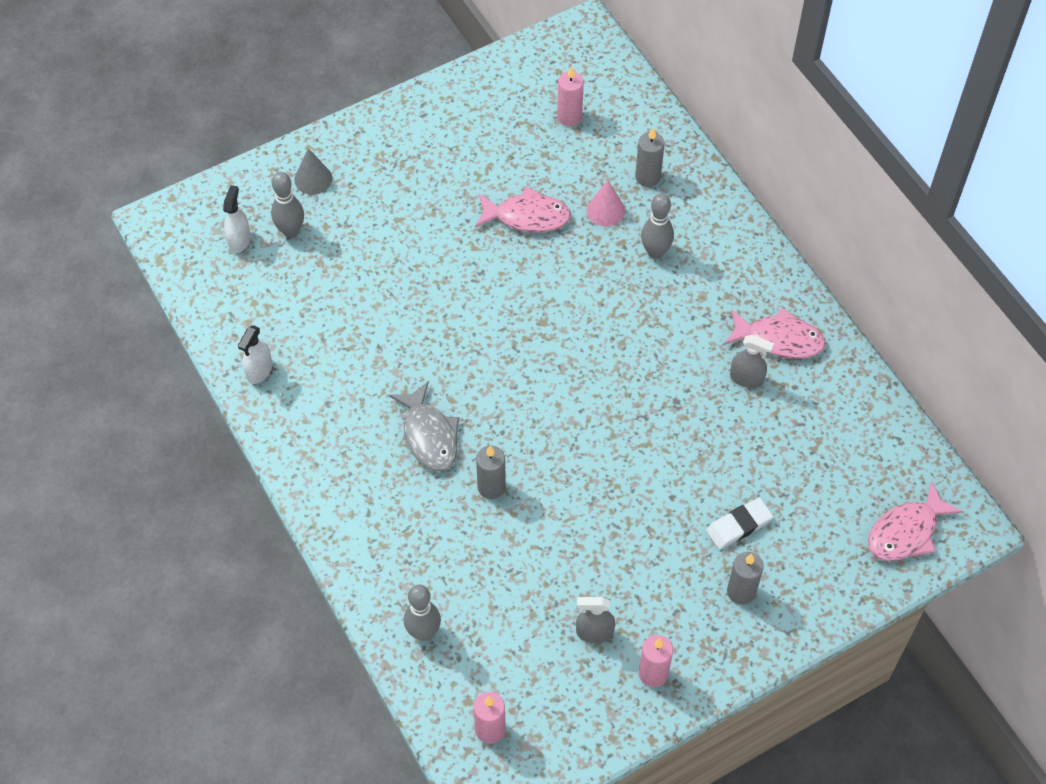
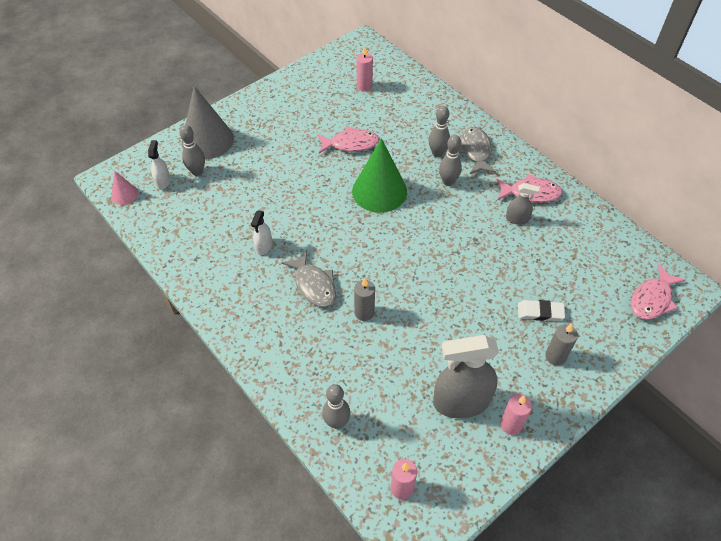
camera: 10 degrees left, 5 degrees down
white spray bottle [238,325,272,384] -> white spray bottle moved to [251,211,272,255]
grey cone [294,148,332,195] -> grey cone [182,86,234,159], size x2.09
grey spray bottle [576,597,615,643] -> grey spray bottle [433,335,499,418], size x2.09
pink cone [587,180,625,226] -> pink cone moved to [111,171,138,205]
grey candle [635,128,665,187] -> none
white eraser [706,498,773,549] -> white eraser turned 45 degrees clockwise [518,300,565,321]
none -> green cone [352,138,407,213]
none -> grey bowling pin [439,135,462,186]
none -> grey fish [458,127,496,174]

